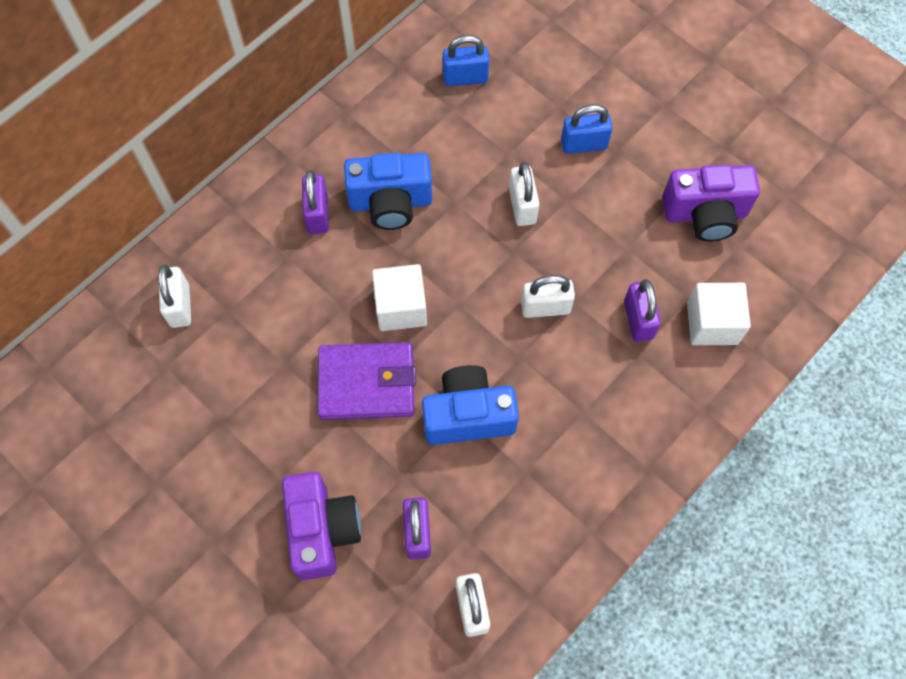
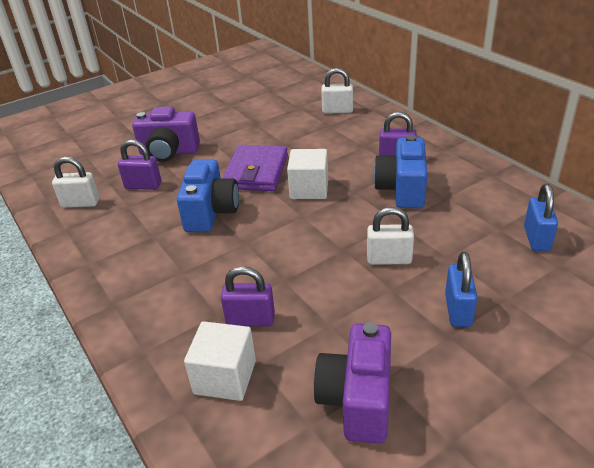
camera: 105 degrees right, 30 degrees down
white padlock [521,275,575,318] -> none

